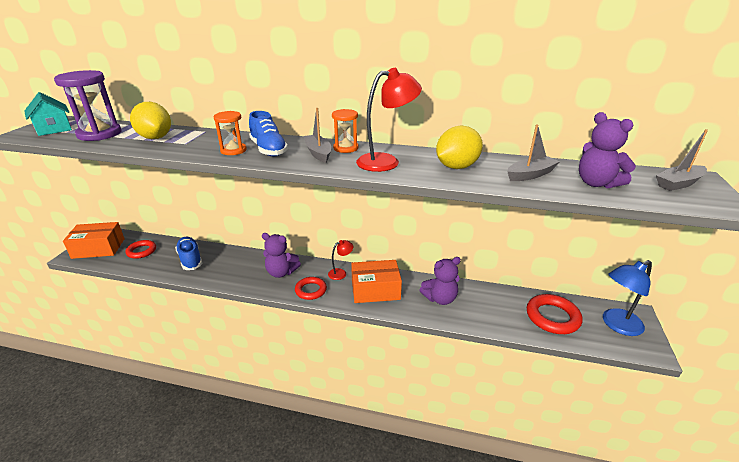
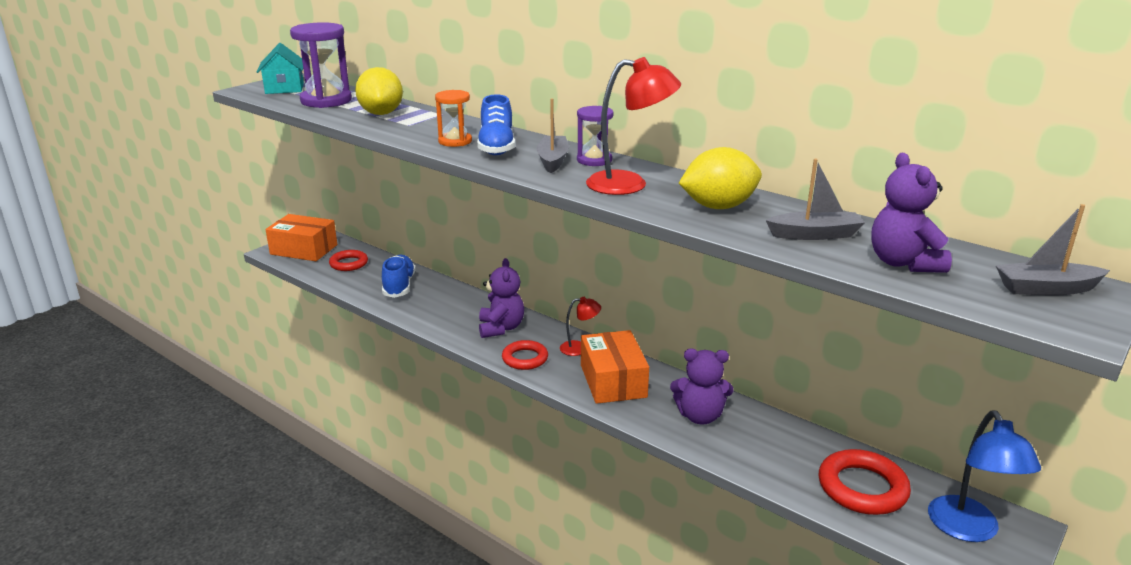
camera: 25 degrees right, 5 degrees down
purple teddy bear [262,233,301,278] -> purple teddy bear turned 135 degrees counterclockwise [479,258,524,338]
orange hourglass [332,109,358,153] -> purple hourglass [577,106,614,166]
orange box [351,260,402,303] -> orange box turned 60 degrees clockwise [581,330,649,404]
blue lamp [603,260,652,336] -> blue lamp turned 90 degrees counterclockwise [928,411,1041,542]

